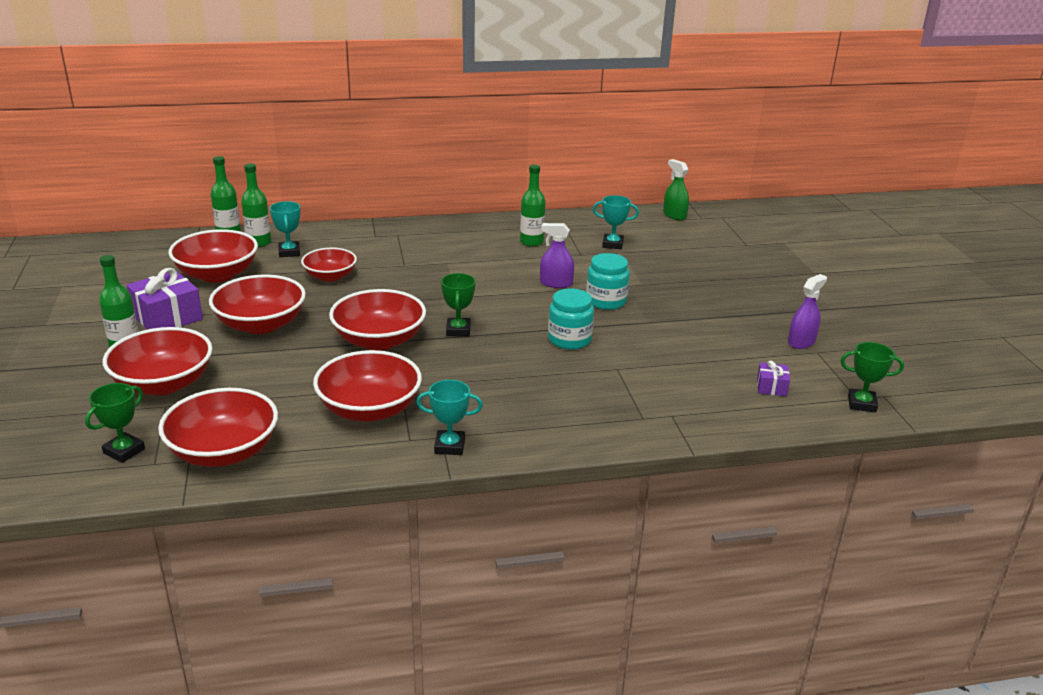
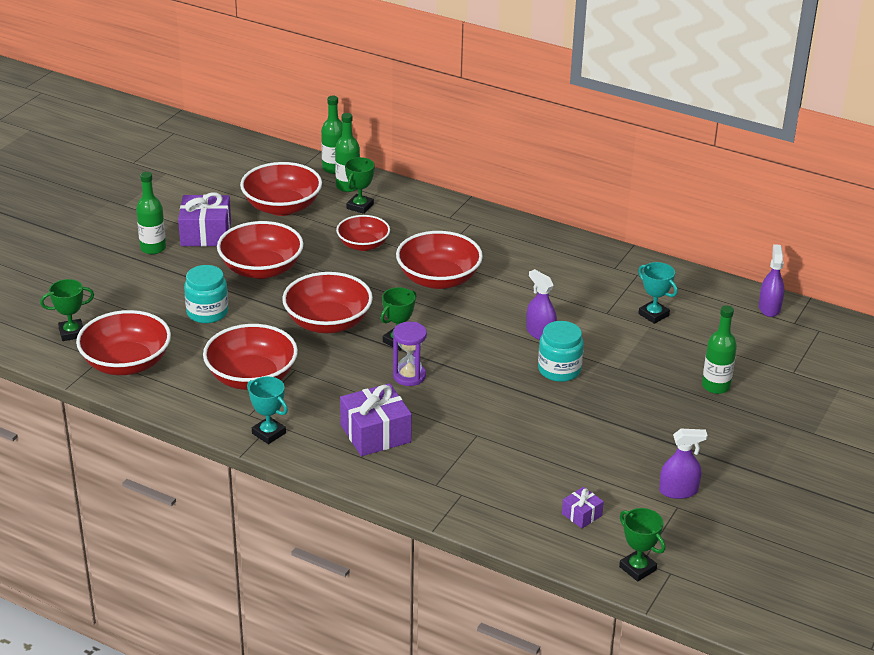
camera: 40 degrees right, 5 degrees up
red bowl [103,327,213,395] -> red bowl moved to [396,231,483,289]
turquoise trophy [270,201,301,257] -> green trophy [345,157,375,214]
green bottle [520,165,546,247] -> green bottle moved to [702,305,737,394]
turquoise jar [548,288,594,350] -> turquoise jar moved to [184,265,228,323]
green spray bottle [663,159,689,220] -> purple spray bottle [759,244,784,317]
none -> purple gift [340,383,412,456]
none -> purple hourglass [393,322,427,386]

